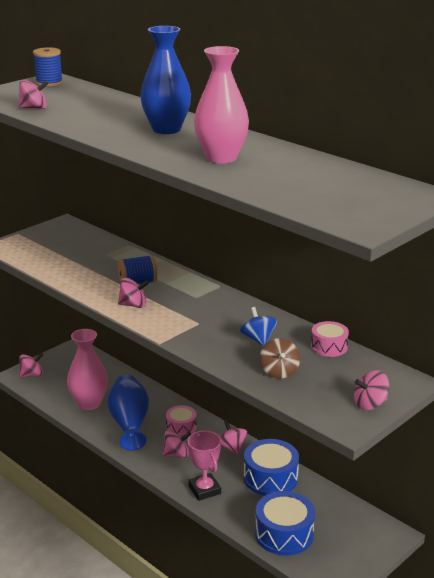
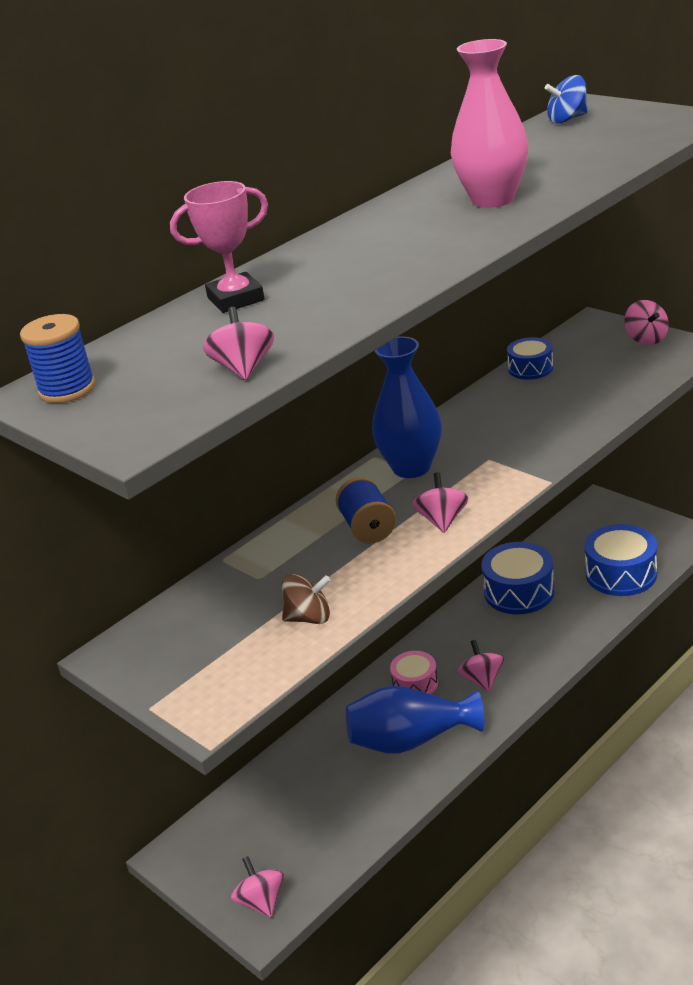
camera: 85 degrees left, 5 degrees up
pink vase [67,329,108,410] -> none
blue vase [140,26,191,134] -> blue vase moved to [372,336,441,478]
pink trophy [188,431,221,501] -> pink trophy moved to [170,181,268,313]
pink spinning top [220,420,247,455] -> none
blue spinning top [240,307,277,346] -> blue spinning top moved to [545,75,588,124]
brown spinning top [260,338,300,378] -> brown spinning top moved to [282,574,330,624]
pink drum [311,321,349,357] -> blue drum [507,337,553,380]

